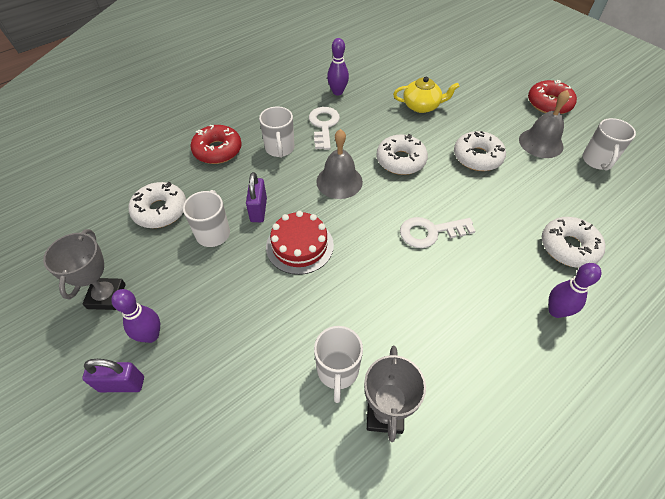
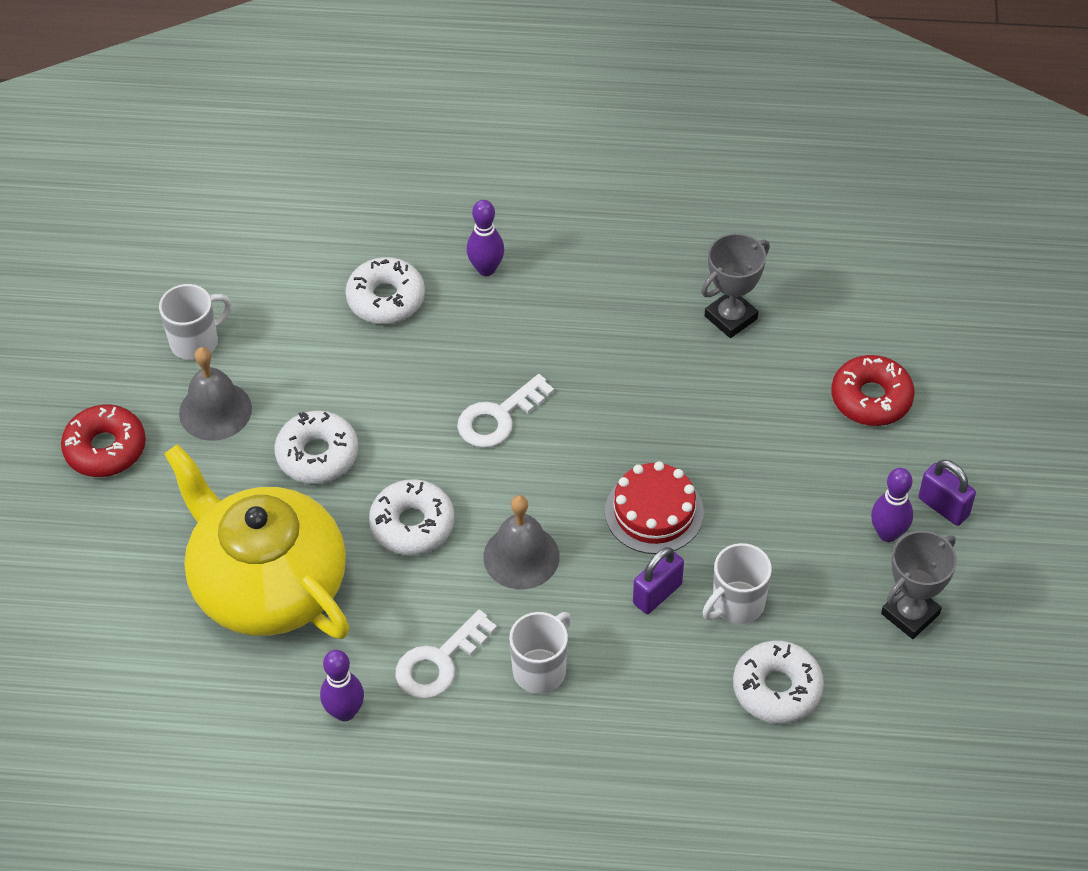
camera: 135 degrees left, 0 degrees up
red donut [191,125,242,164] -> red donut moved to [831,355,915,426]
white mug [314,326,363,403] -> none
yellow teapot [393,76,459,113] -> yellow teapot [164,444,350,639], size x2.17
white key [400,217,475,248] -> white key turned 105 degrees clockwise [457,374,554,448]

